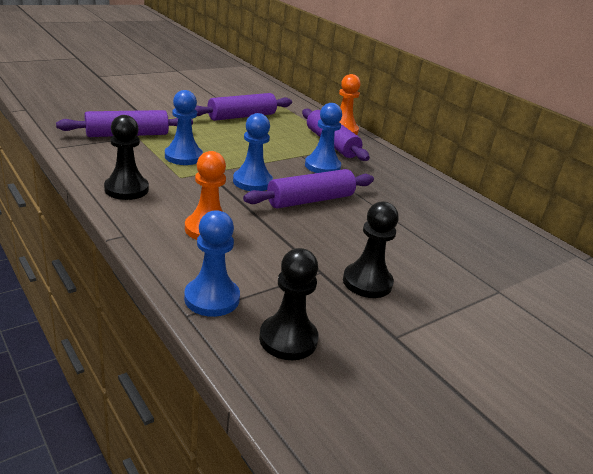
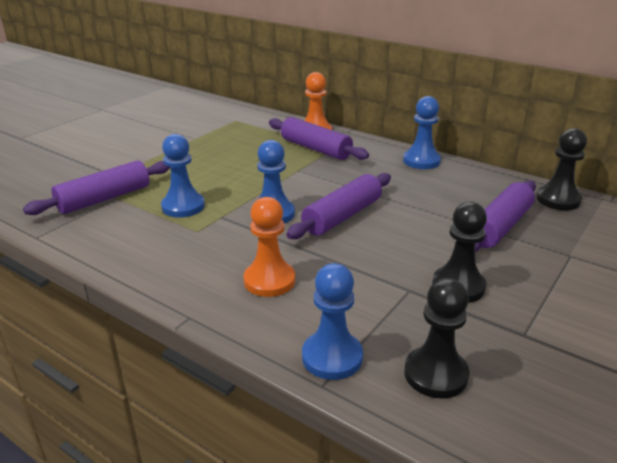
camera: 15 degrees left, 0 degrees up
black pawn [104,115,149,200] -> black pawn moved to [537,128,587,210]
purple rolling pin [195,93,292,121] -> purple rolling pin moved to [475,180,536,252]
blue pawn [305,103,342,173] -> blue pawn moved to [403,96,441,169]

